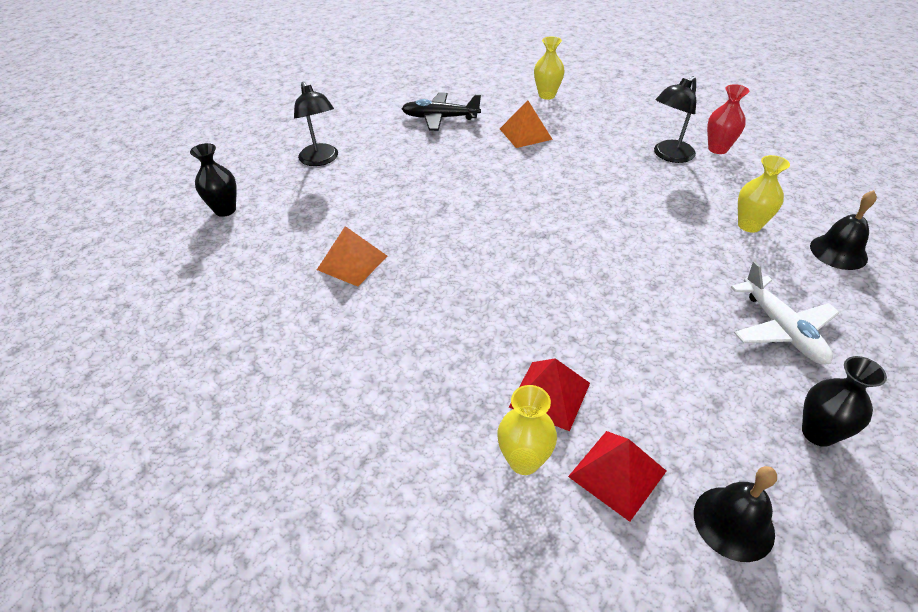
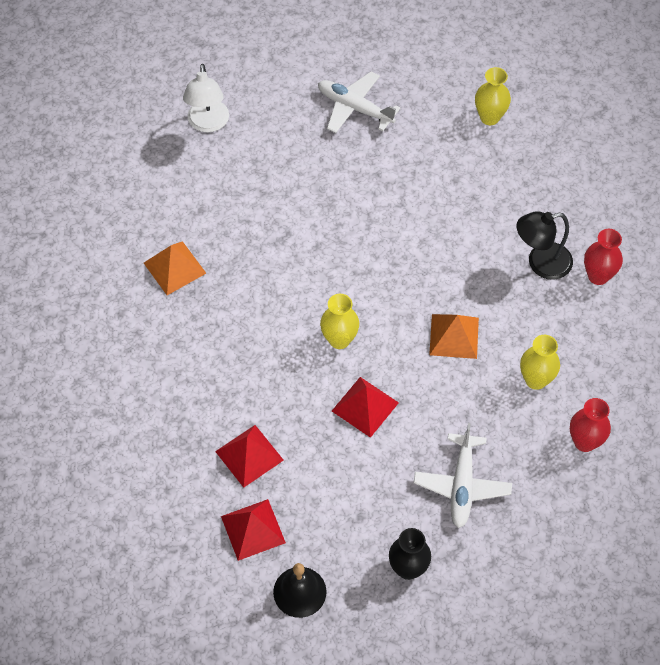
camera: 25 degrees right, 15 degrees up
black vase [190,143,237,217] -> none
black lamp [294,82,338,166] -> white lamp [183,64,229,132]
black plane [402,92,481,131] -> white plane [318,71,400,133]
yellow vase [497,385,557,475] -> yellow vase moved to [320,294,359,349]
orange pyramid [500,100,553,148] -> orange pyramid moved to [429,314,479,359]
black bell [810,190,877,270] -> red vase [570,398,611,452]
none -> red pyramid [332,377,399,438]

